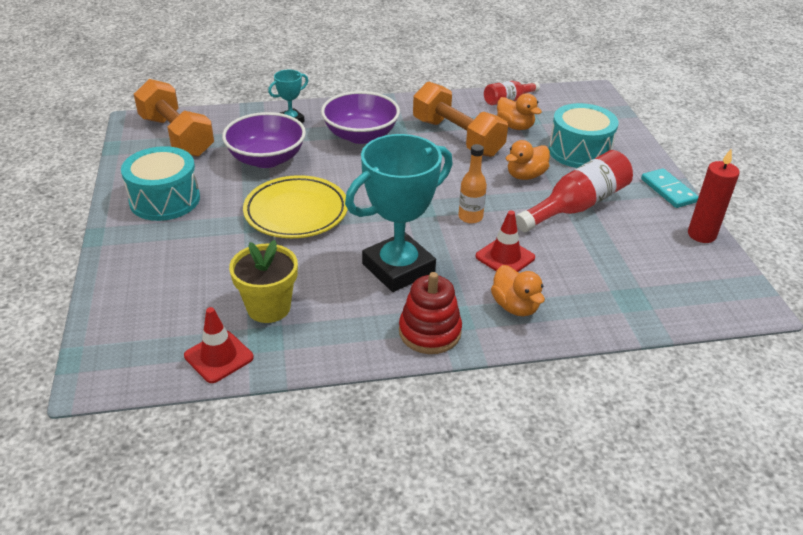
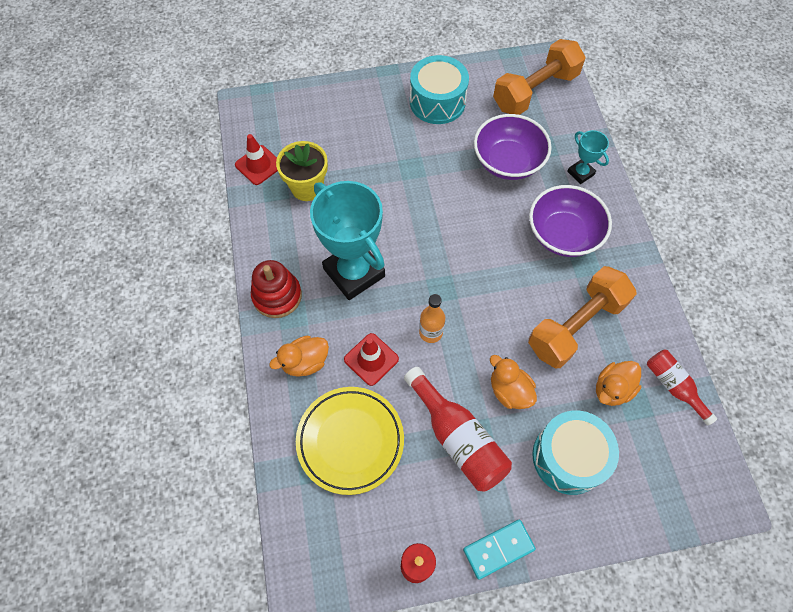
camera: 90 degrees right, 25 degrees up
yellow plate [243,175,348,238] -> yellow plate moved to [296,387,404,495]

